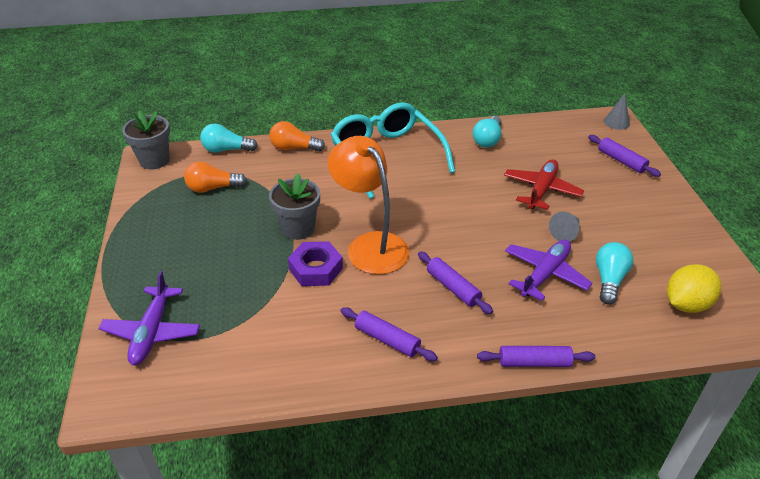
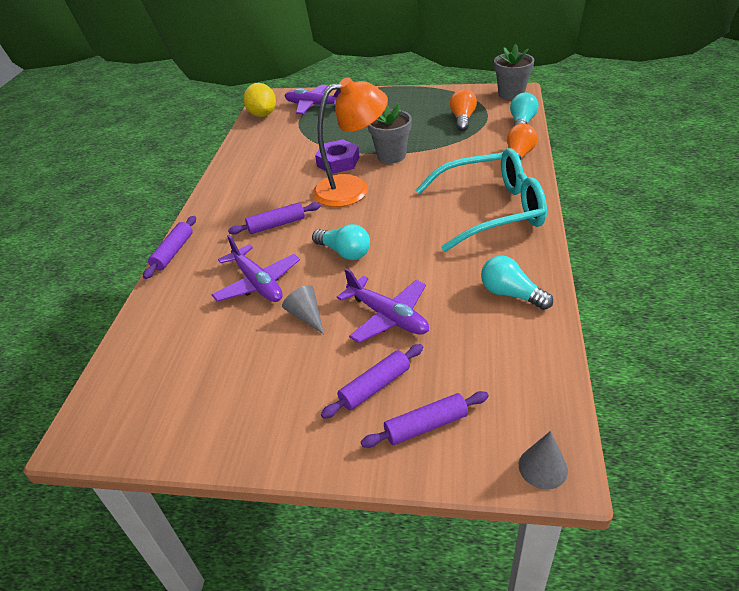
camera: 110 degrees right, 0 degrees up
purple rolling pin [340,307,438,361] -> purple rolling pin moved to [321,344,423,419]
red plane [504,159,584,210] -> purple plane [337,268,429,343]
turquoise light bulb [596,242,633,304] -> turquoise light bulb moved to [312,224,370,260]
yellow lemon [667,264,722,313] -> yellow lemon moved to [243,83,276,117]

